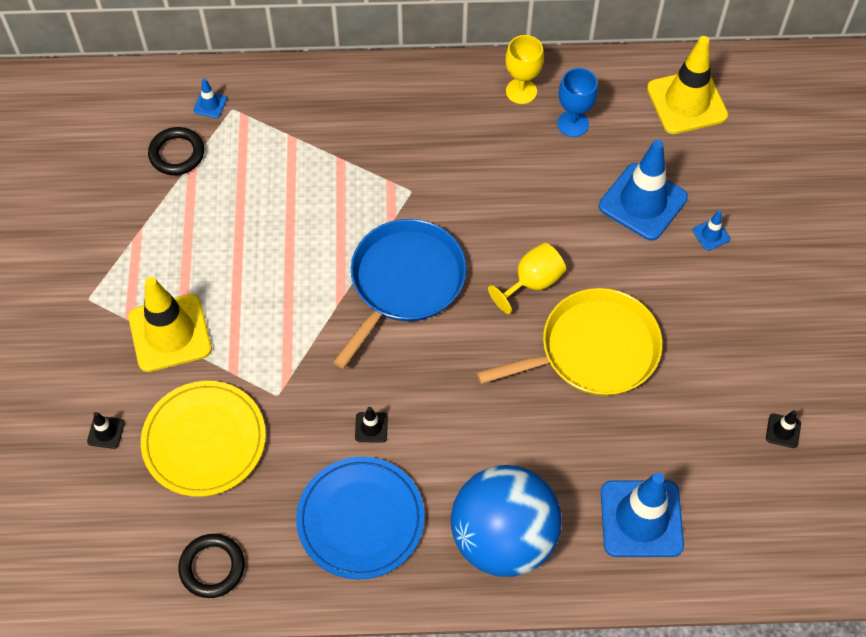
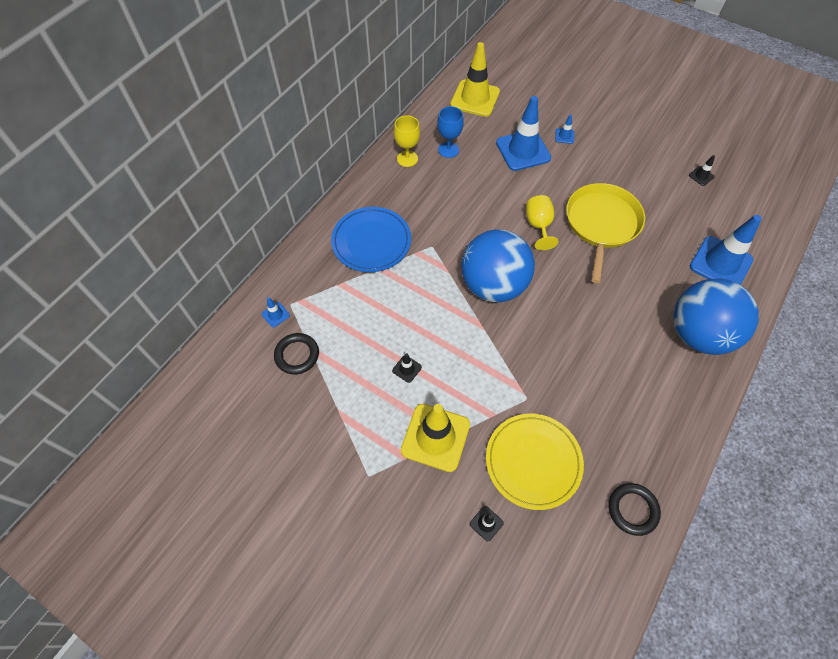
camera: 55 degrees left, 0 degrees up
blue plate [296,457,425,579] -> blue plate moved to [331,207,411,272]
blue pan [333,219,467,369] -> blue ball [461,229,535,302]
black traffic cone [355,407,388,443] -> black traffic cone moved to [392,353,422,383]

